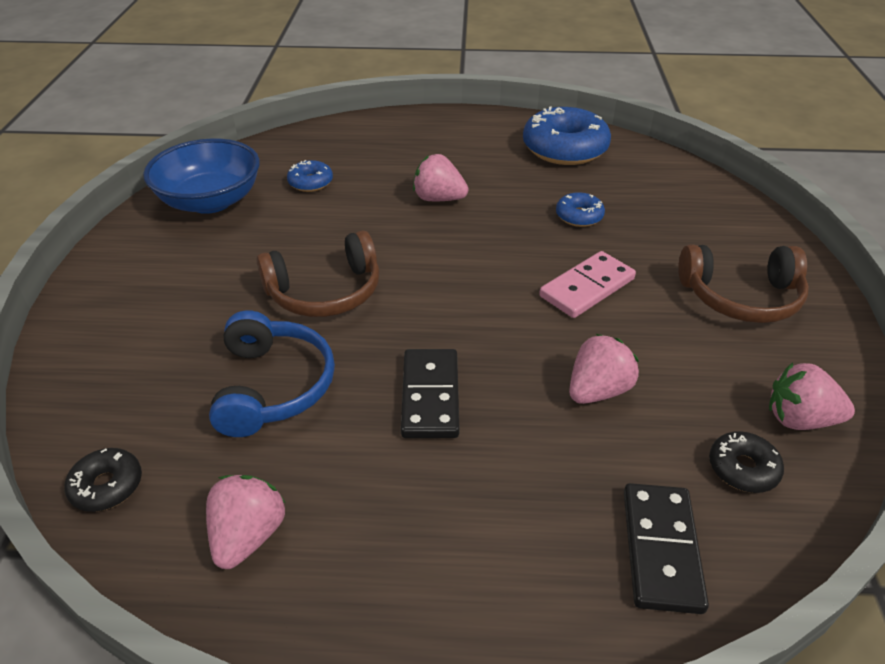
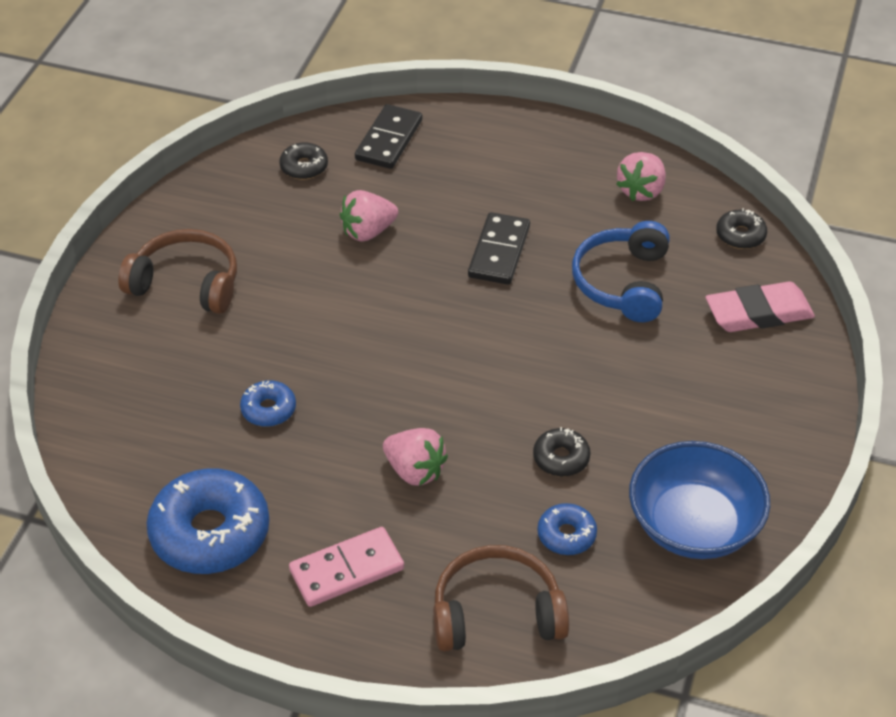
camera: 165 degrees left, 5 degrees up
brown headphones [256,230,380,317] -> brown headphones moved to [433,545,569,652]
pink domino [539,251,636,318] -> pink domino moved to [289,527,404,607]
pink strawberry [769,363,855,430] -> none
none -> black donut [533,427,591,477]
none -> pink eraser [706,282,815,332]

